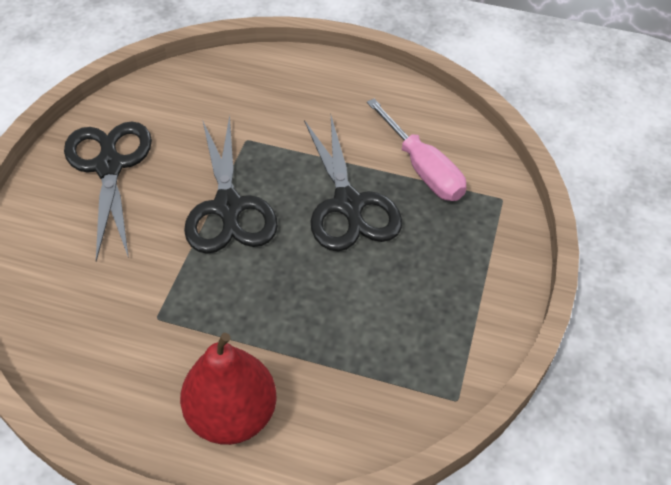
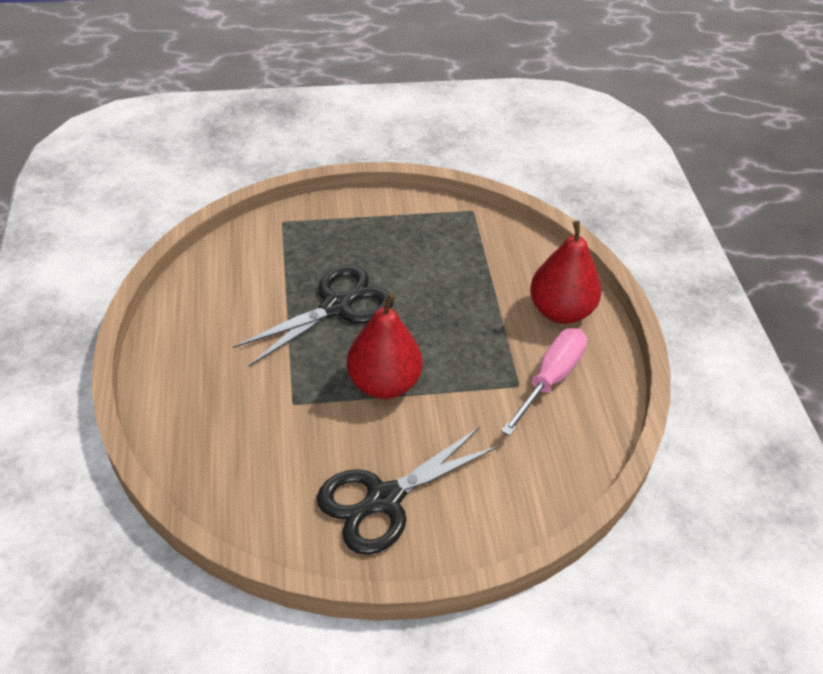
camera: 115 degrees left, 5 degrees down
black scissors [184,115,278,254] -> red pear [347,293,423,399]
pink screwdriver [367,99,466,201] -> pink screwdriver moved to [501,328,587,436]

